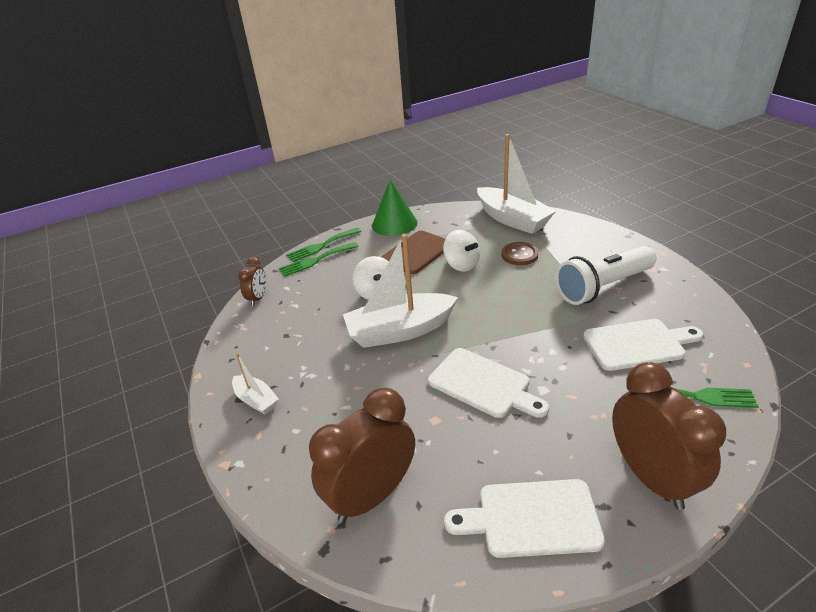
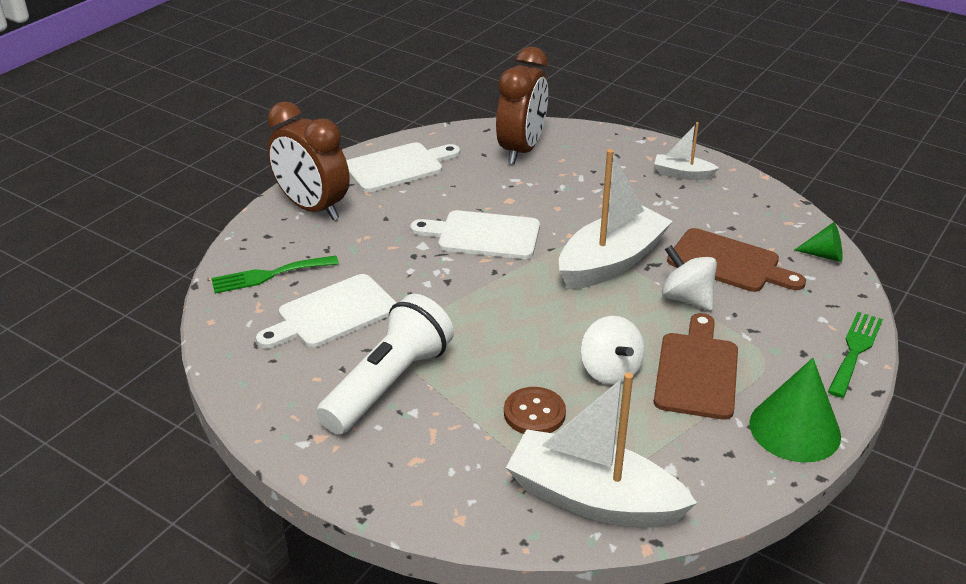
camera: 150 degrees right, 0 degrees up
brown clock [238,257,266,306] -> green cone [795,222,843,262]
green fork [279,242,359,277] -> none
white spinning top [443,230,480,272] -> white spinning top turned 135 degrees counterclockwise [581,316,645,385]
none -> brown cutting board [667,228,806,292]

